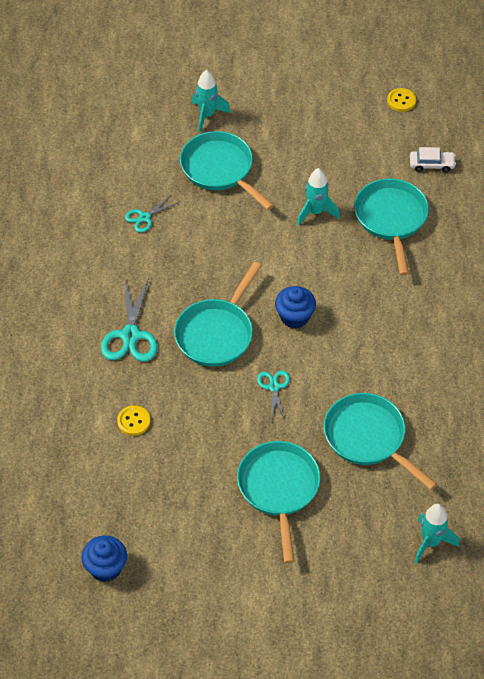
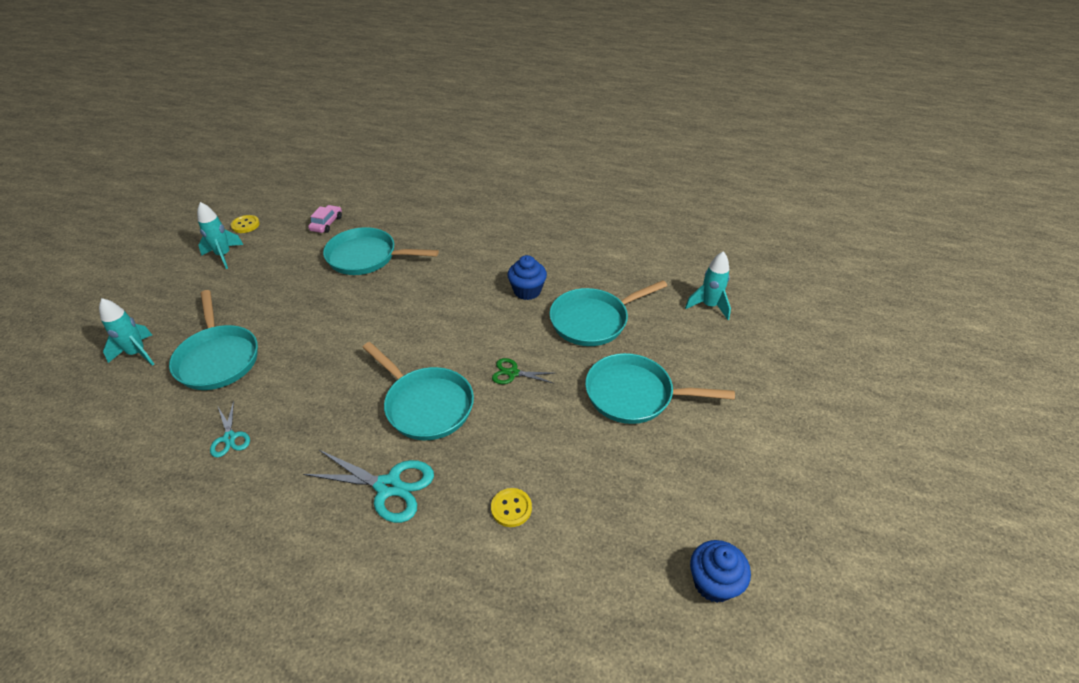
camera: 75 degrees left, 10 degrees down
turquoise pan [180,131,274,210] -> turquoise pan turned 90 degrees counterclockwise [169,290,258,390]
turquoise scissors [257,370,290,420] -> green scissors [492,358,554,384]
blue cupcake [275,286,316,329] -> blue cupcake moved to [507,255,547,300]
turquoise rocket [297,168,340,226] -> turquoise rocket moved to [197,202,243,269]
white car [410,147,456,172] -> pink car [308,205,342,233]

